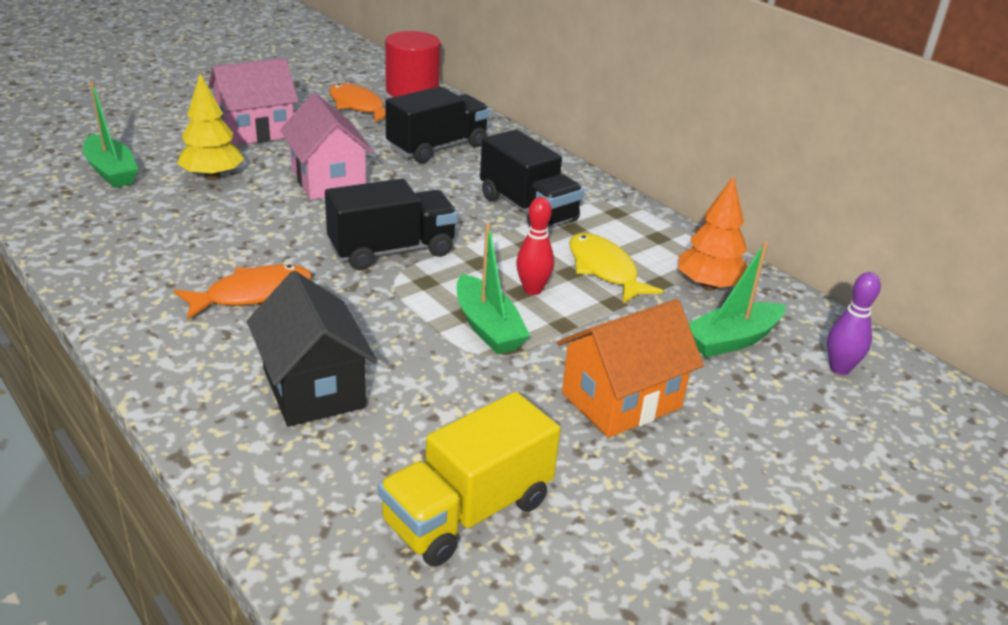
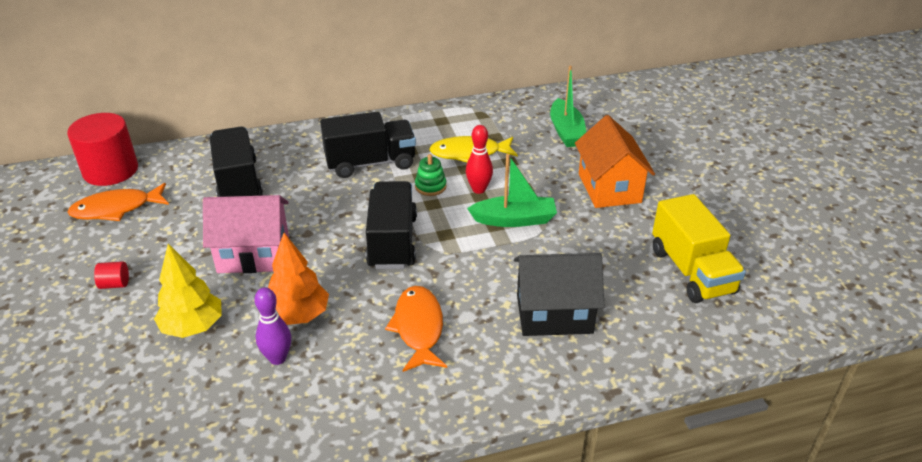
camera: 65 degrees left, 5 degrees up
green boat [83,81,138,188] -> none
pink house [208,58,299,146] -> red cylinder [94,261,129,289]
orange tree [678,176,748,291] -> orange tree moved to [268,233,329,325]
purple bowling pin [827,272,881,375] -> purple bowling pin moved to [254,287,291,365]
none -> green stacking toy [415,154,447,196]

